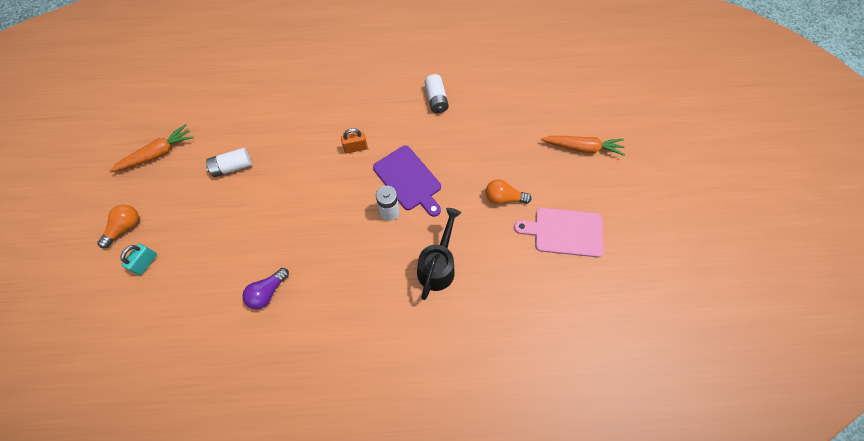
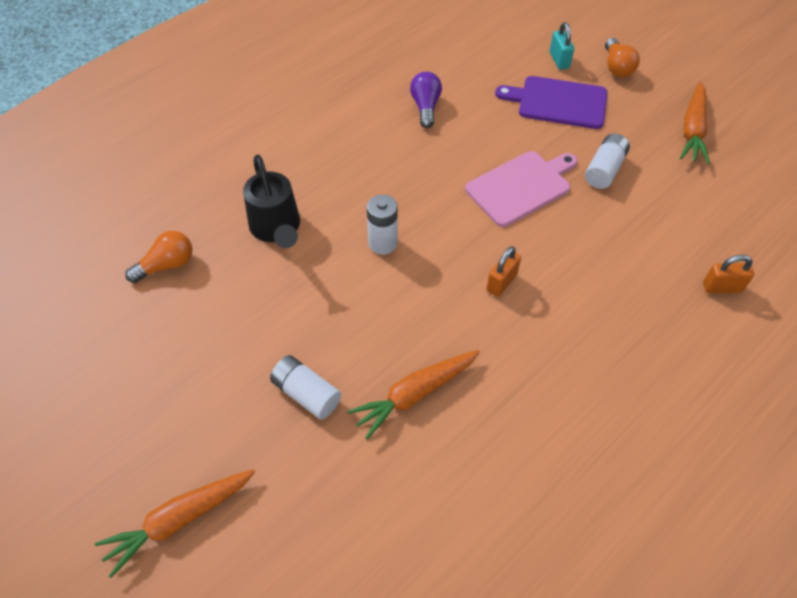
camera: 140 degrees right, 10 degrees down
purple cutting board [373,145,441,217] -> purple cutting board moved to [495,76,607,129]
white battery [424,74,449,113] -> white battery moved to [270,355,341,420]
orange light bulb [486,179,531,204] -> orange light bulb moved to [125,231,192,283]
pink cutting board [514,208,604,257] -> pink cutting board moved to [465,151,577,227]
none -> orange carrot [347,350,480,440]
none -> orange padlock [703,255,754,293]

